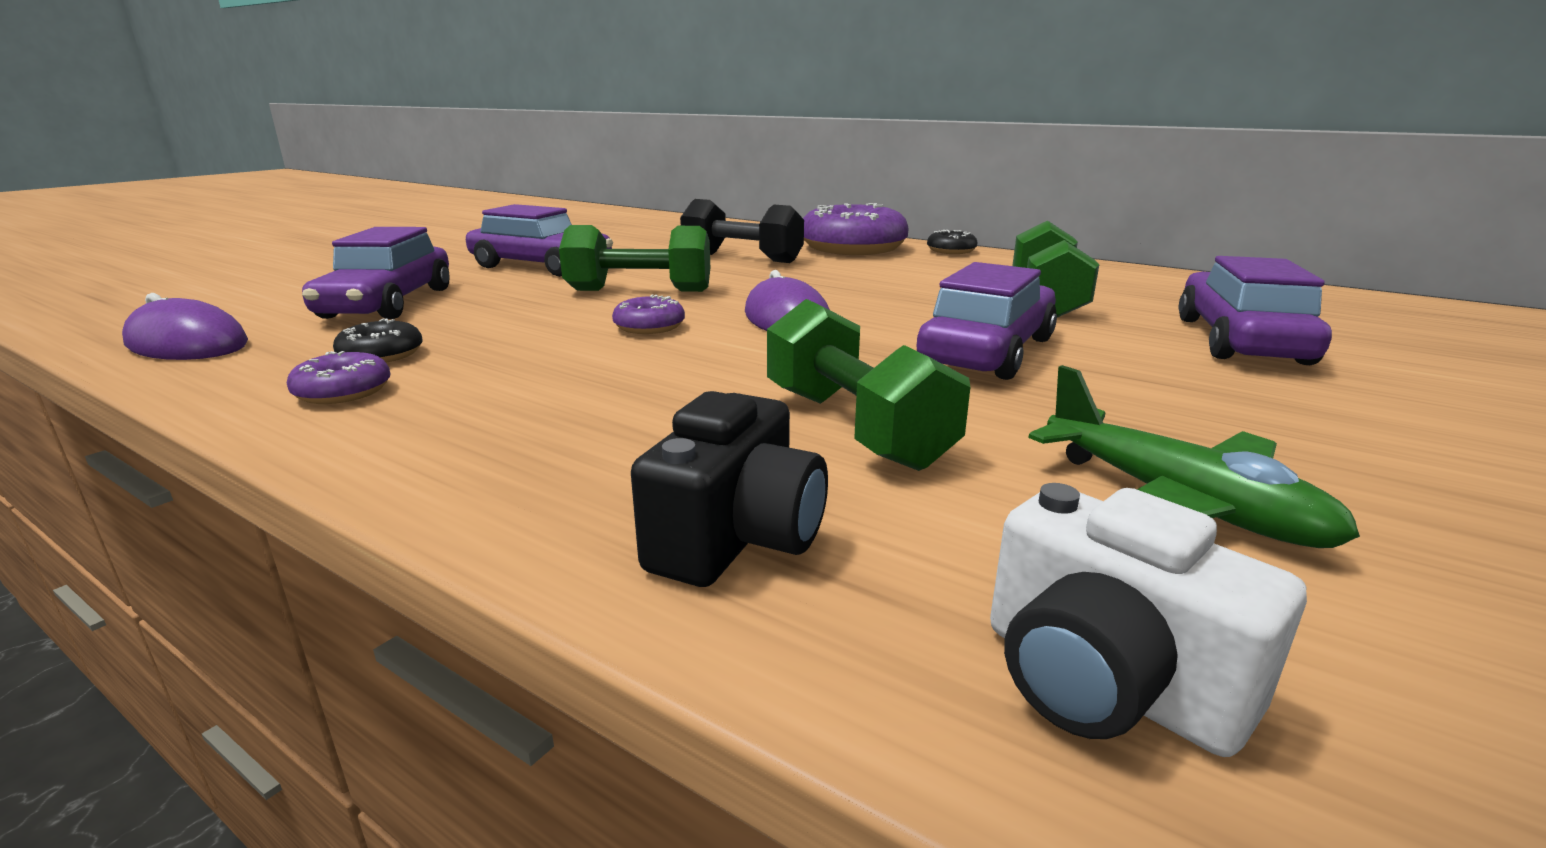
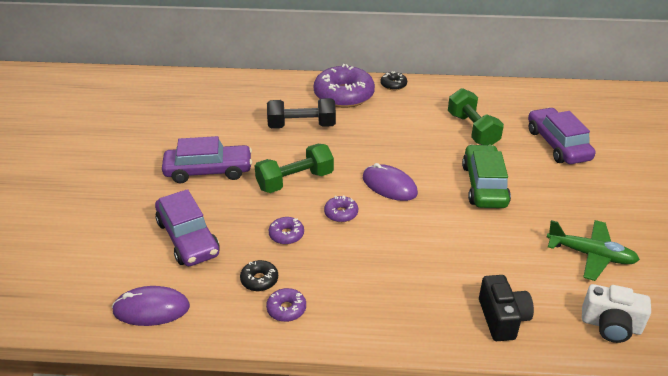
camera: 30 degrees left, 15 degrees up
green dumbbell [767,299,970,471] -> none
purple car [916,262,1057,380] -> green car [462,144,511,208]
none -> purple donut [269,217,304,245]

